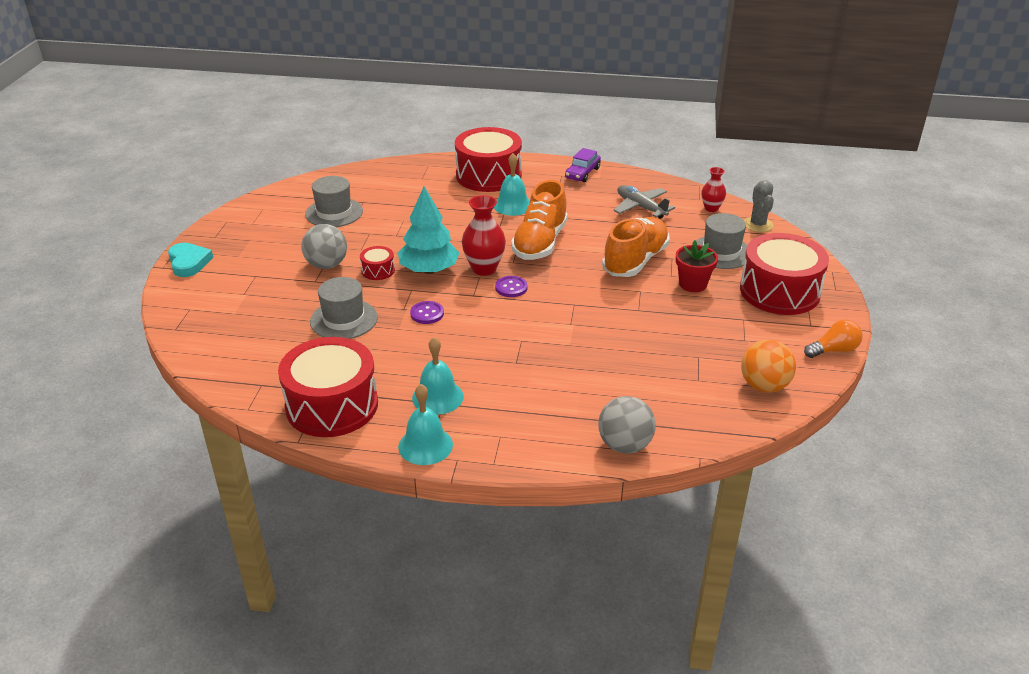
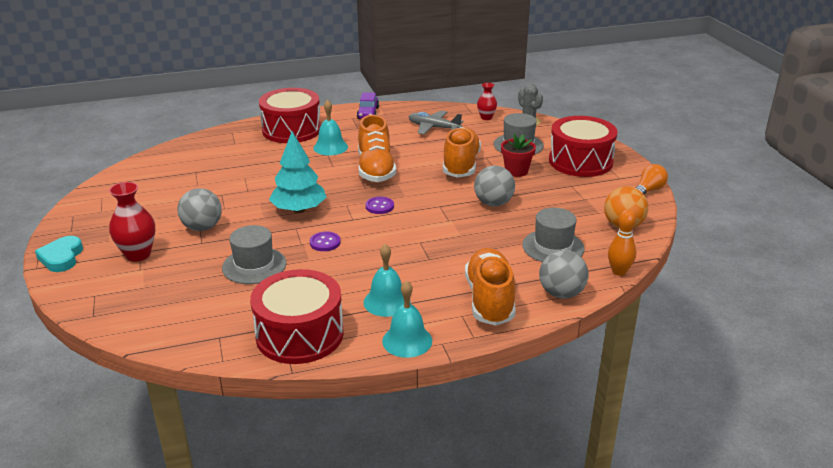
camera: 25 degrees left, 5 degrees down
turquoise heart [168,243,213,277] -> turquoise heart turned 135 degrees counterclockwise [35,236,83,272]
grey hat [305,176,363,227] -> grey hat moved to [522,208,585,262]
red drum [360,246,395,280] -> none
red vase [462,195,506,276] -> red vase moved to [109,182,155,262]
none -> orange shoe [465,248,516,326]
none -> grey ball [474,166,515,206]
none -> orange bowling pin [608,210,636,276]

